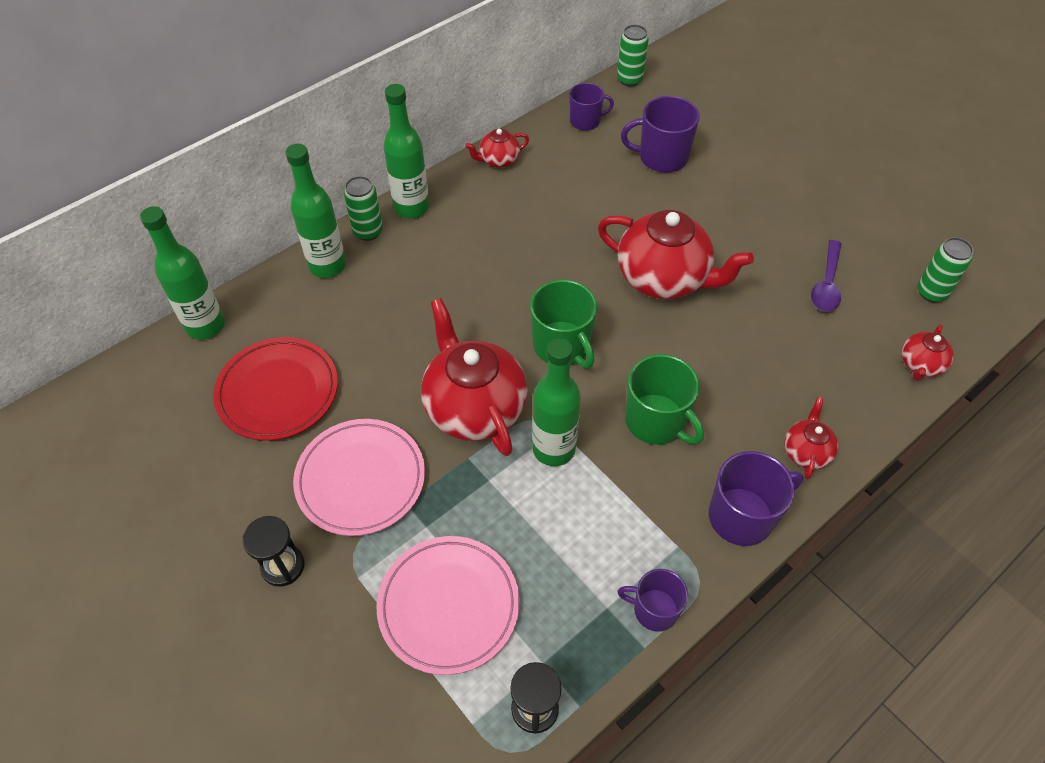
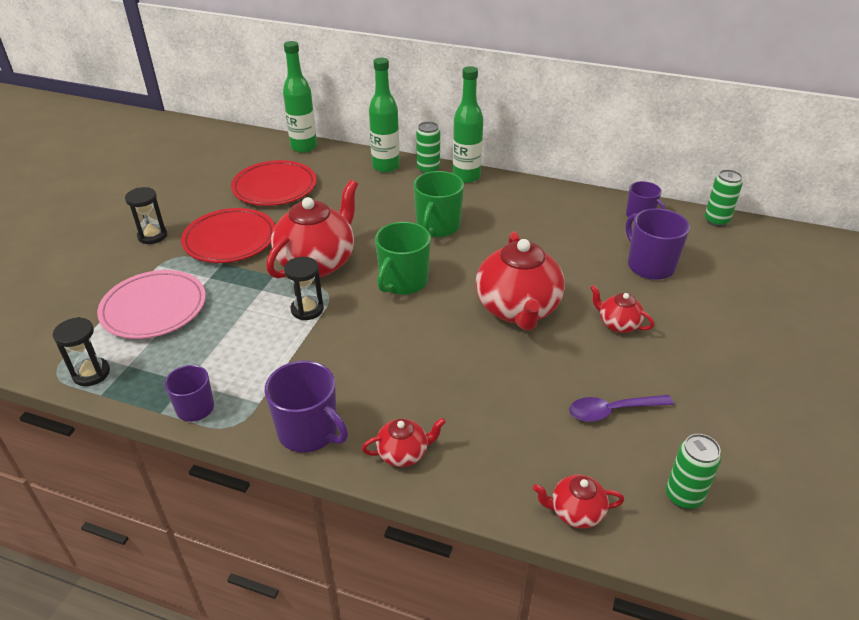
camera: 60 degrees right, 15 degrees down
pink plate [293,419,425,536] -> red plate [181,208,275,263]
red teapot [465,129,529,168] -> red teapot moved to [590,285,654,333]
green bottle [532,338,581,466] -> black hourglass [284,257,324,320]
green mug [625,354,704,445] -> green mug moved to [413,171,464,237]

